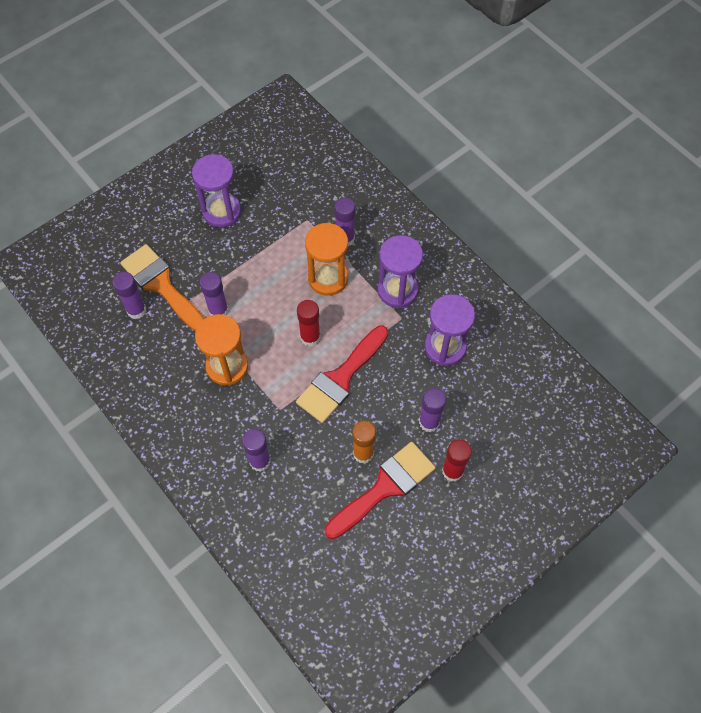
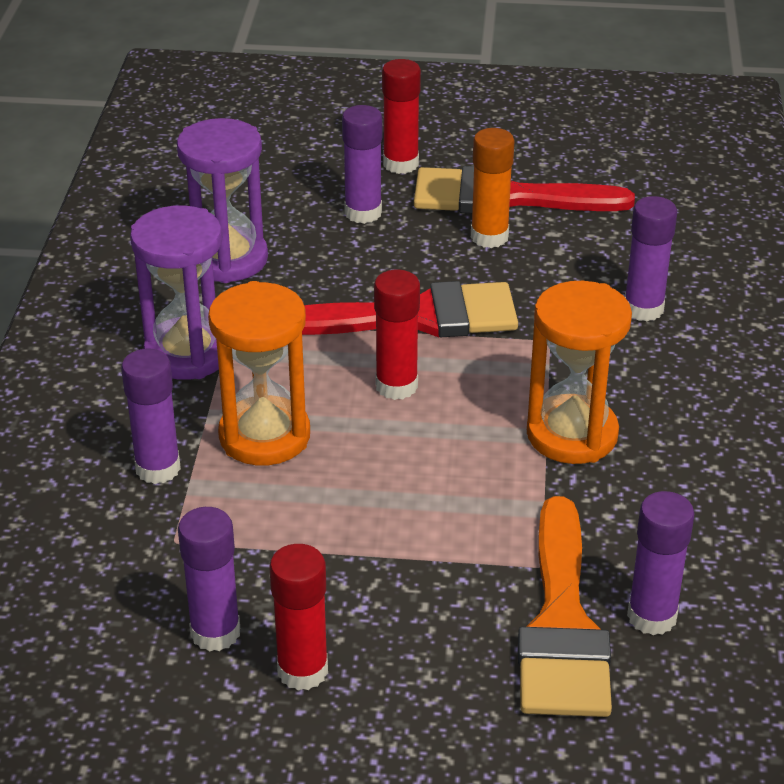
camera: 135 degrees left, 25 degrees down
purple hourglass [192,154,241,228] -> red glue stick [269,544,328,691]
purple glue stick [200,272,228,316] -> purple glue stick moved to [178,507,240,652]

